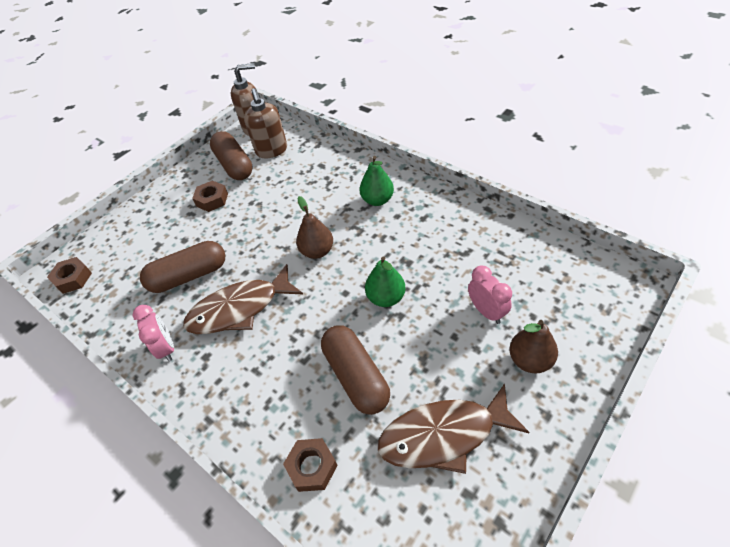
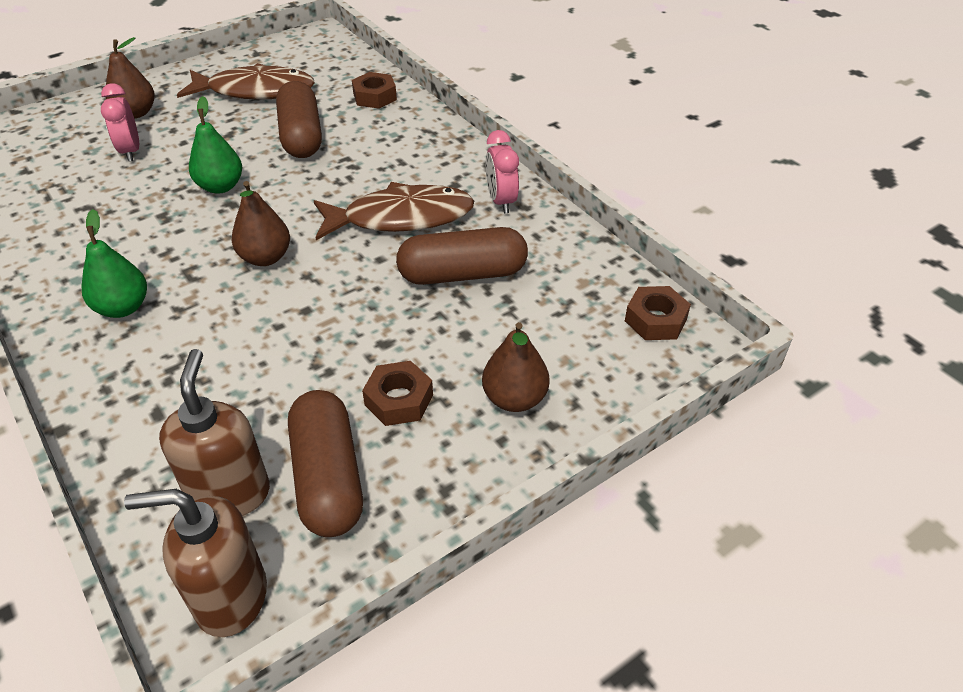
camera: 170 degrees left, 5 degrees down
none -> brown pear [482,322,550,412]

